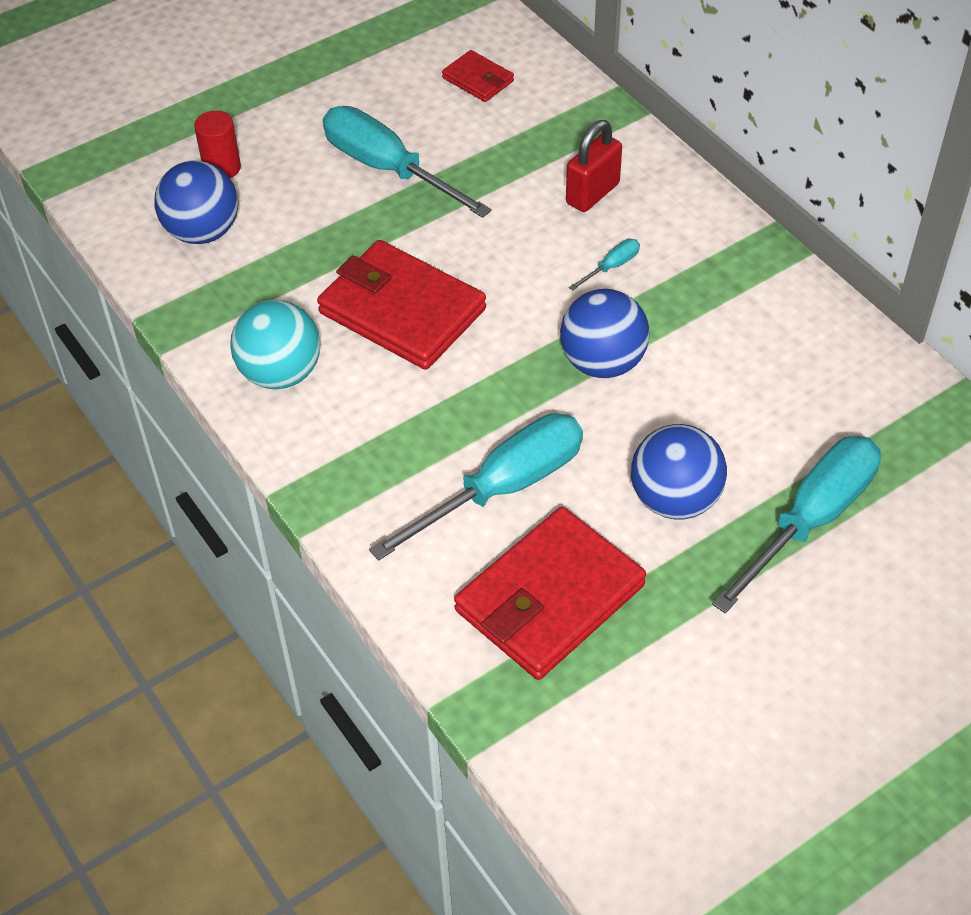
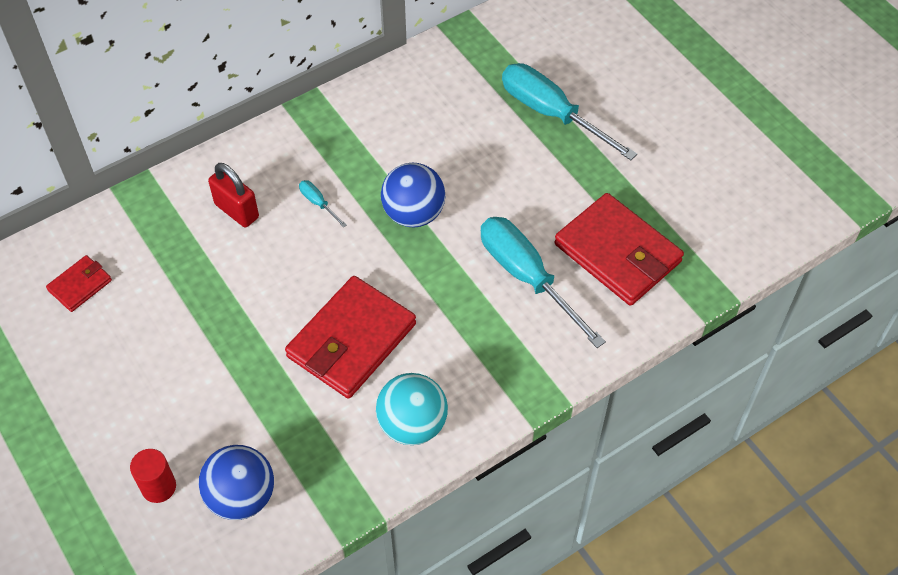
camera: 90 degrees left, 5 degrees up
turquoise screwdriver [323,106,492,218] -> none
blue ball [631,424,727,519] -> none

